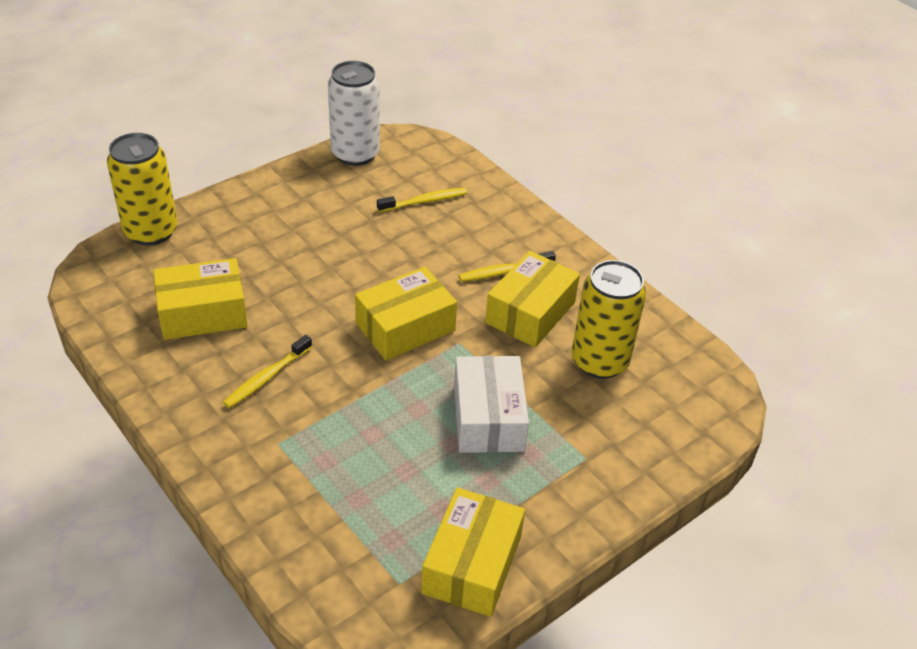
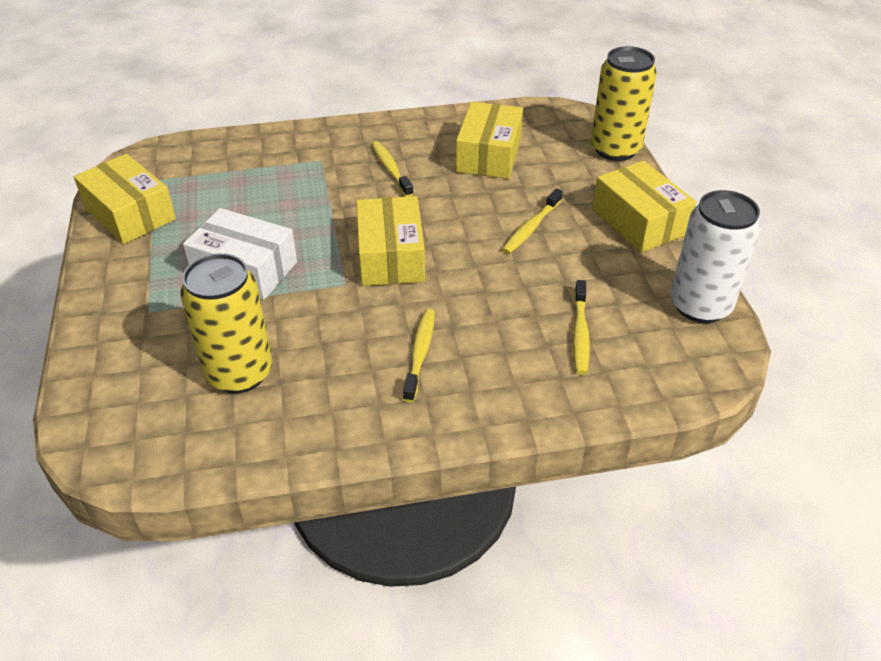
camera: 120 degrees right, 0 degrees up
yellow box [485,251,580,347] -> yellow box moved to [592,161,696,253]
none -> yellow toothbrush [502,189,563,254]

